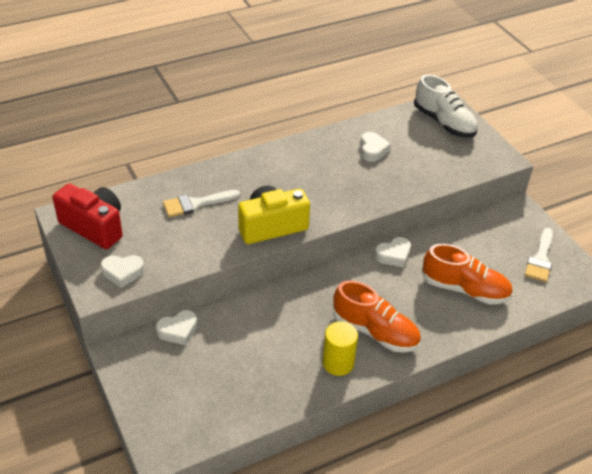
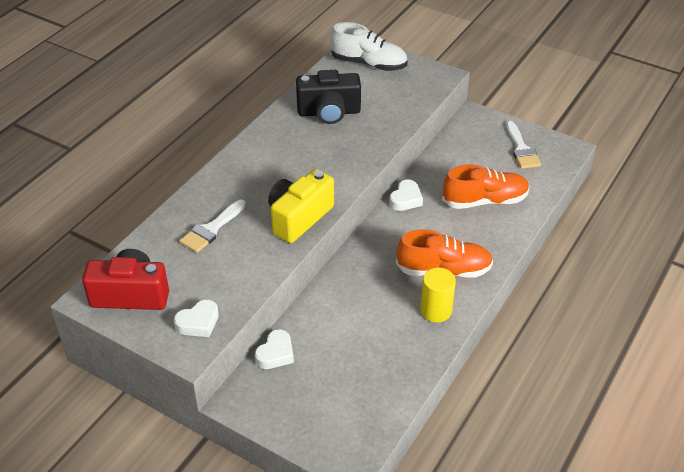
camera: 30 degrees left, 0 degrees up
white heart [360,132,391,162] -> black camera [296,70,361,124]

